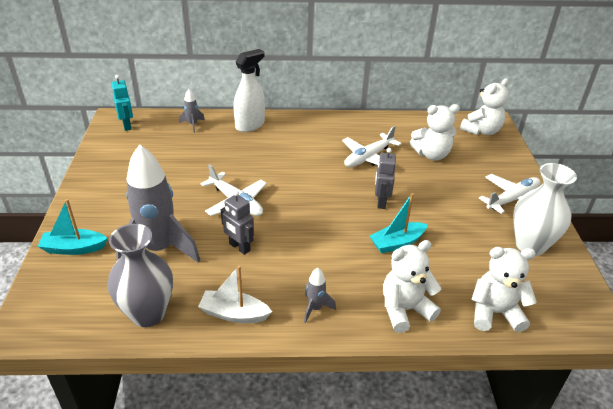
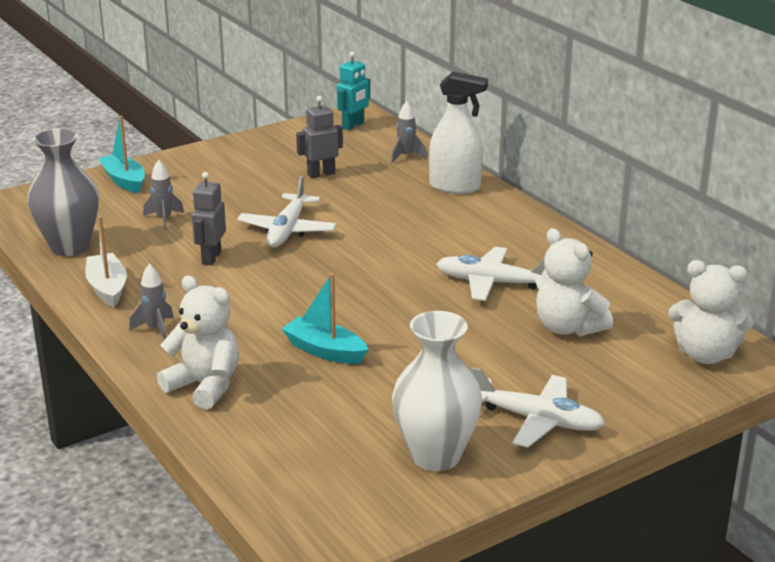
camera: 60 degrees right, 10 degrees down
grey rocket [116,144,200,263] -> grey rocket [143,160,184,230], size x0.42
grey robot [375,148,396,209] -> grey robot moved to [296,96,343,179]
white teddy bear [471,247,537,332] -> none

